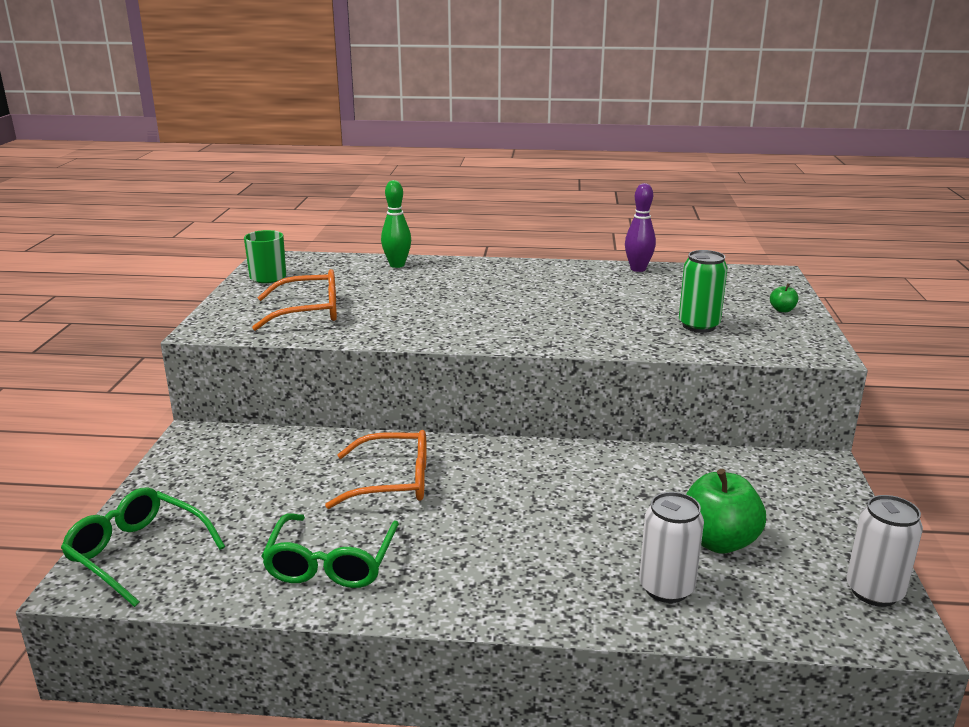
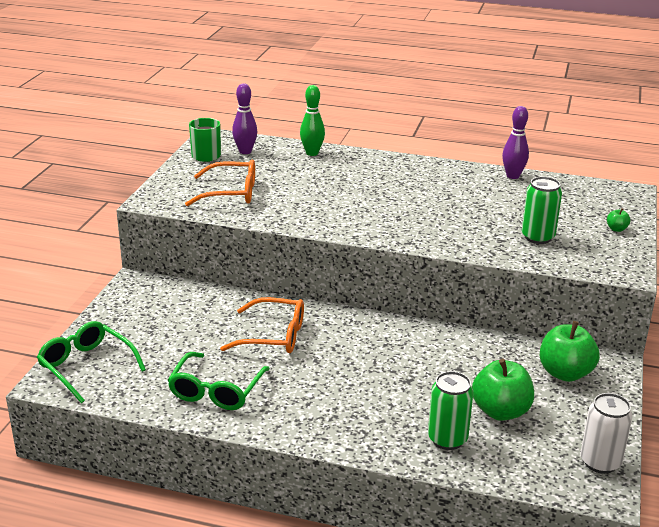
camera: 10 degrees right, 5 degrees up
white can [639,492,704,603] -> green can [428,371,473,450]
none -> purple bowling pin [232,83,257,154]
none -> green apple [540,321,600,382]

